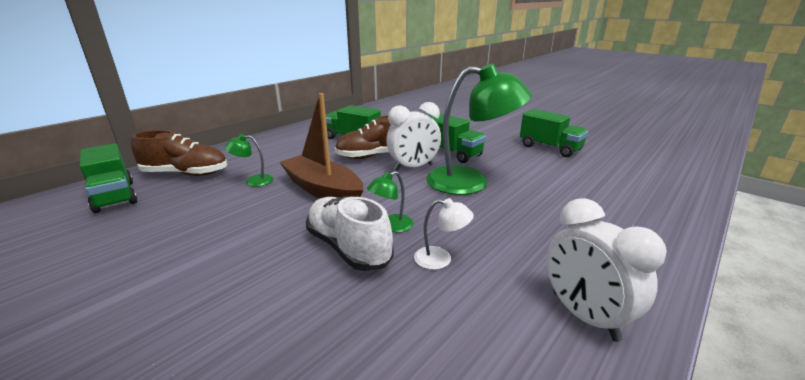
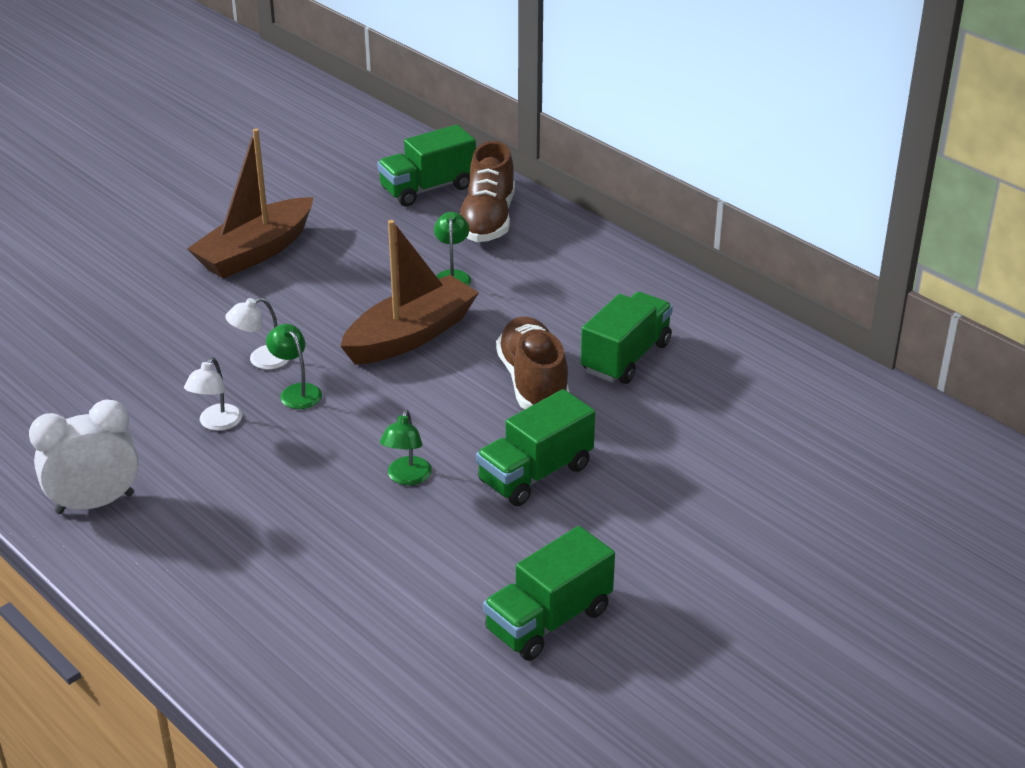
camera: 95 degrees right, 10 degrees up
white shoe [306,196,394,271] -> white lamp [225,298,289,369]
white clock [386,102,441,171] -> none
green lamp [426,63,532,195] -> green lamp [380,410,432,485], size x0.43
none -> brown boat [187,128,313,279]

